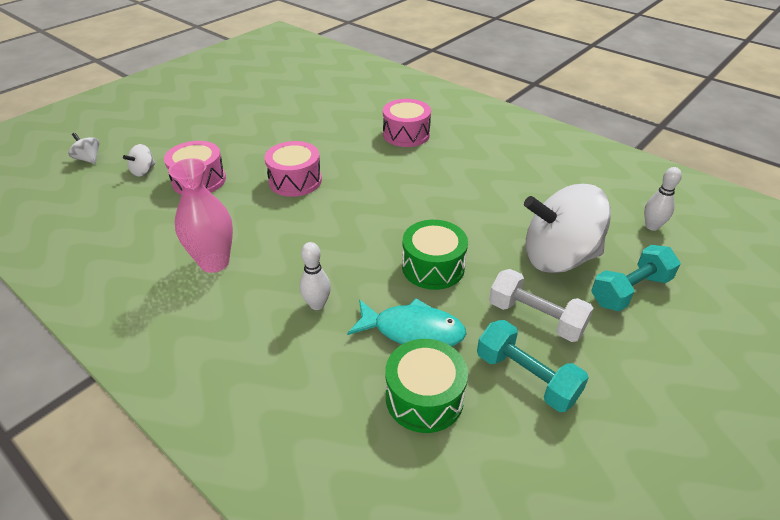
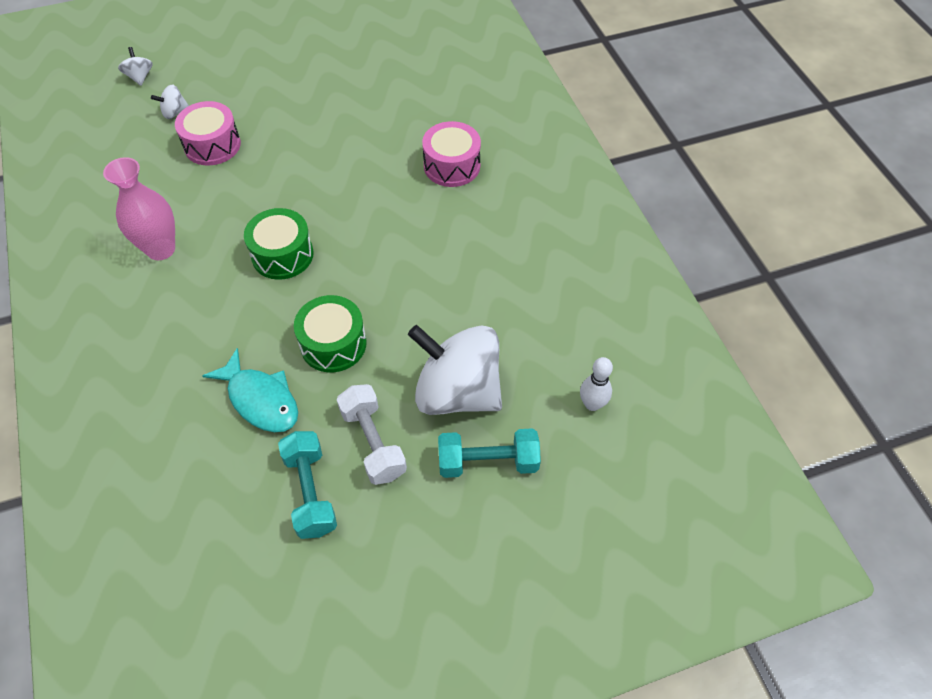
camera: 30 degrees right, 15 degrees up
pink drum [265,141,322,197] -> none
white bowling pin [300,242,331,310] -> none
green drum [385,339,468,433] -> green drum moved to [244,208,314,280]

